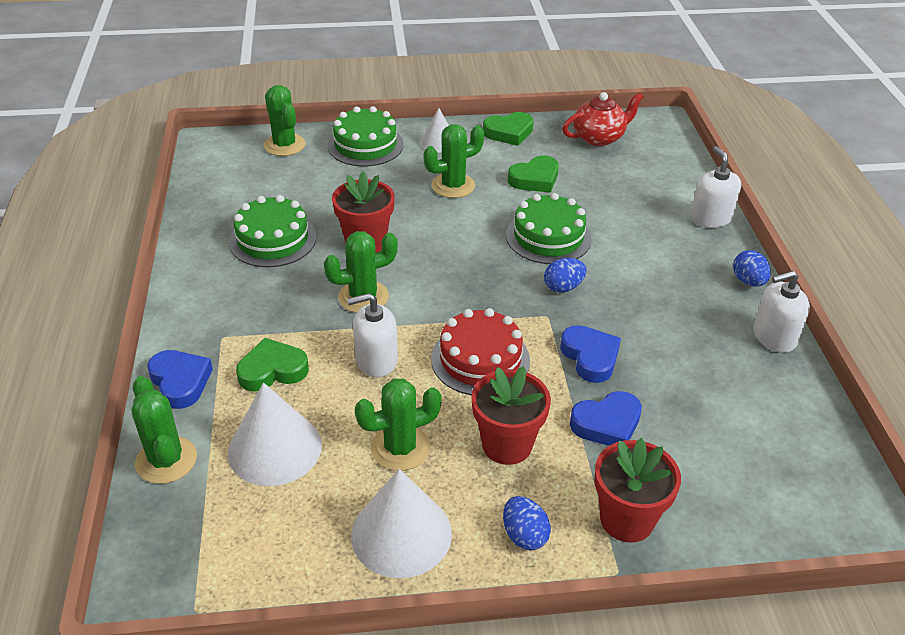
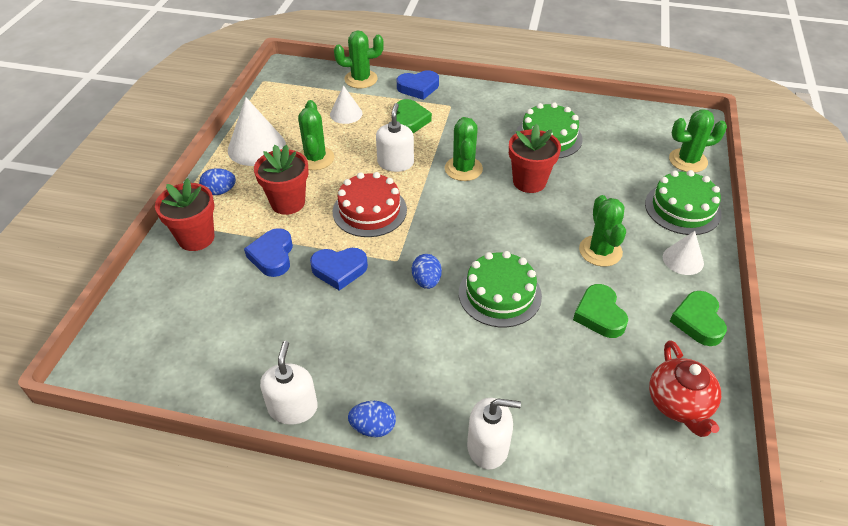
camera: 110 degrees right, 5 degrees up
white cone [228,383,322,486] -> white cone [330,85,362,124], size x0.59

